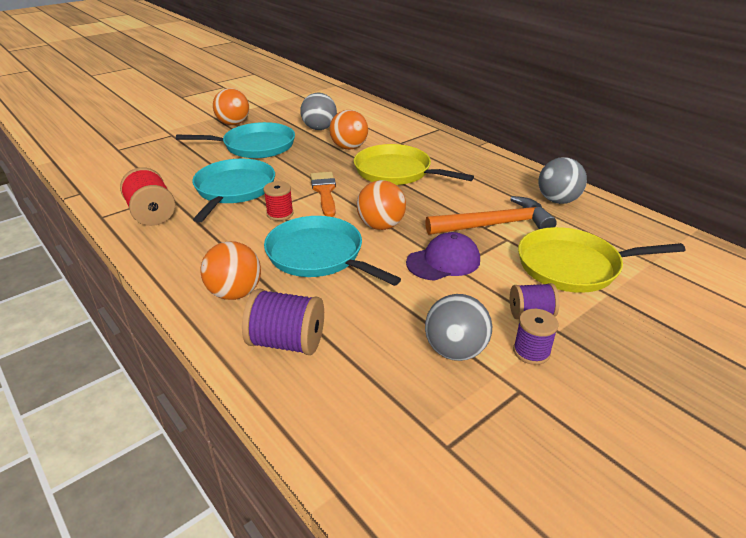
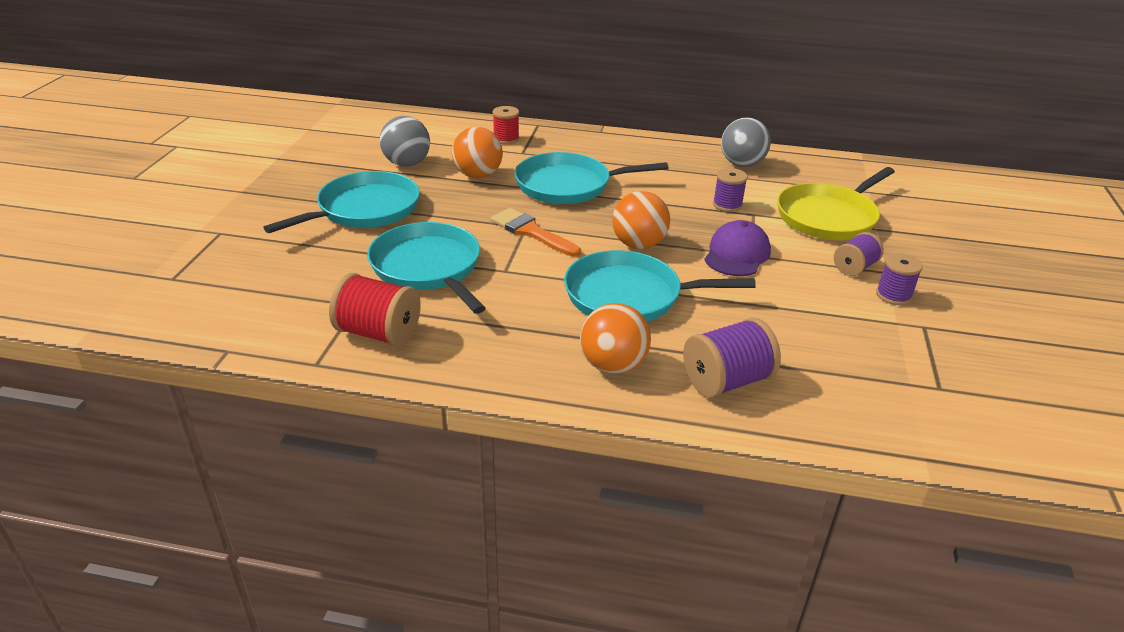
camera: 40 degrees left, 0 degrees up
orange ball [213,88,249,125] -> none
red spool [263,181,293,221] -> red spool moved to [493,106,519,144]
yellow pan [354,144,474,185] -> turquoise pan [515,152,668,204]
orange hammer [425,196,557,235] -> purple spool [713,168,748,212]
grey ball [425,294,492,361] -> none

